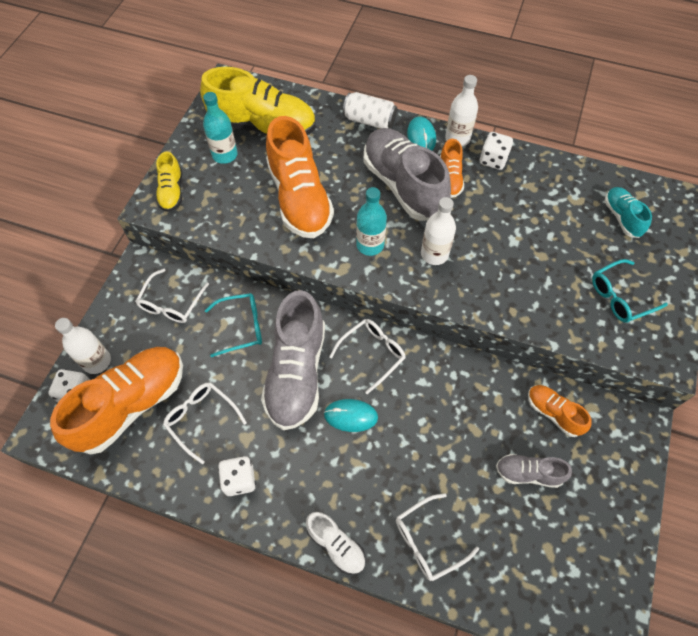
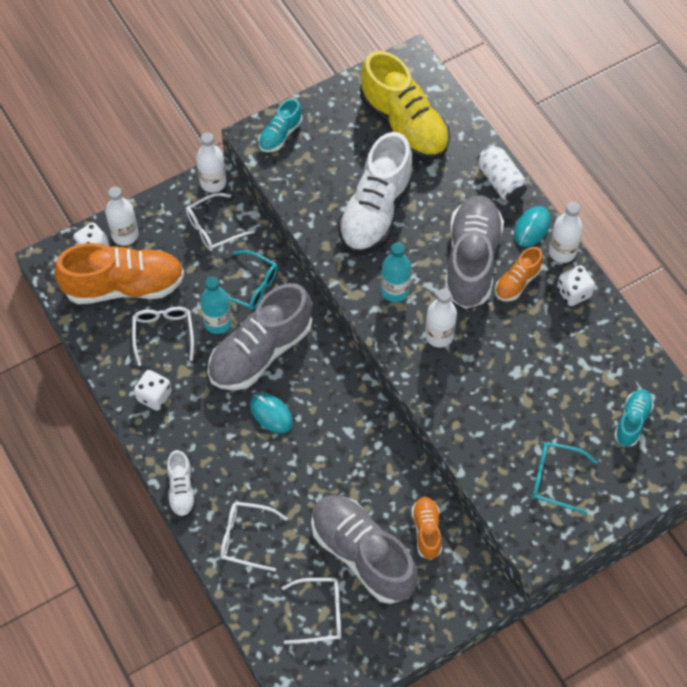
camera: 40 degrees right, 0 degrees up
yellow shoe [156,151,182,212] -> turquoise shoe [258,98,302,152]
turquoise bottle [203,92,238,164] -> turquoise bottle moved to [200,277,232,334]
orange shoe [266,116,334,238] -> white shoe [338,132,414,254]
white glasses [329,319,406,394] -> white glasses moved to [282,578,341,644]
grey shoe [496,454,572,488] -> grey shoe [311,495,418,604], size x2.02
none -> white bottle [196,132,226,193]

